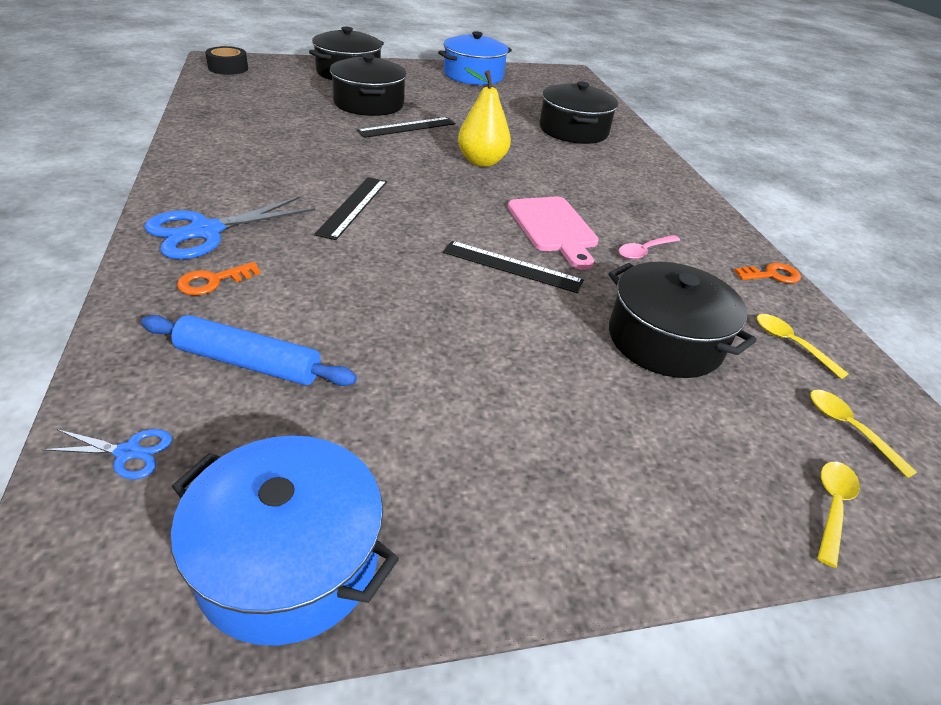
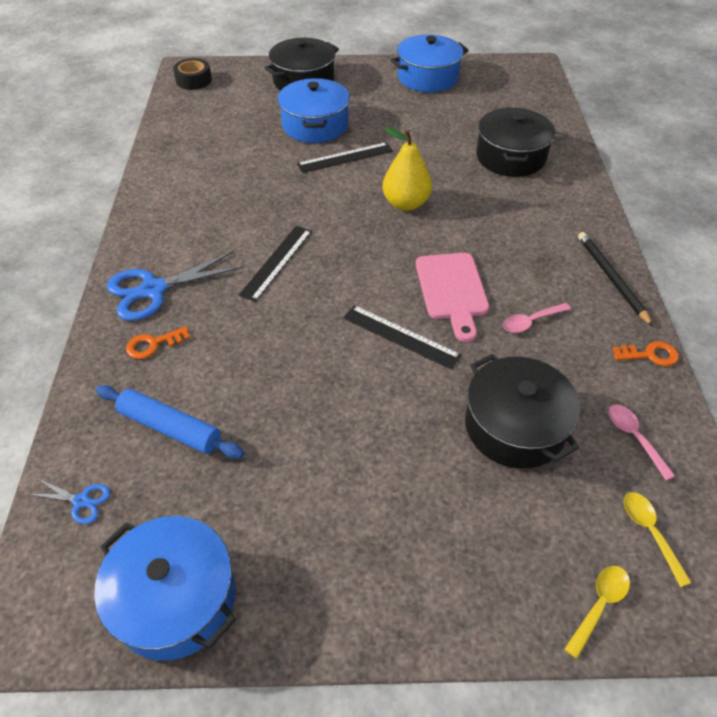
camera: 15 degrees right, 10 degrees up
black pot [330,54,407,116] -> blue pot [278,78,350,143]
yellow spoon [757,314,849,379] -> pink spoon [609,405,675,480]
none -> black pencil [578,232,653,326]

